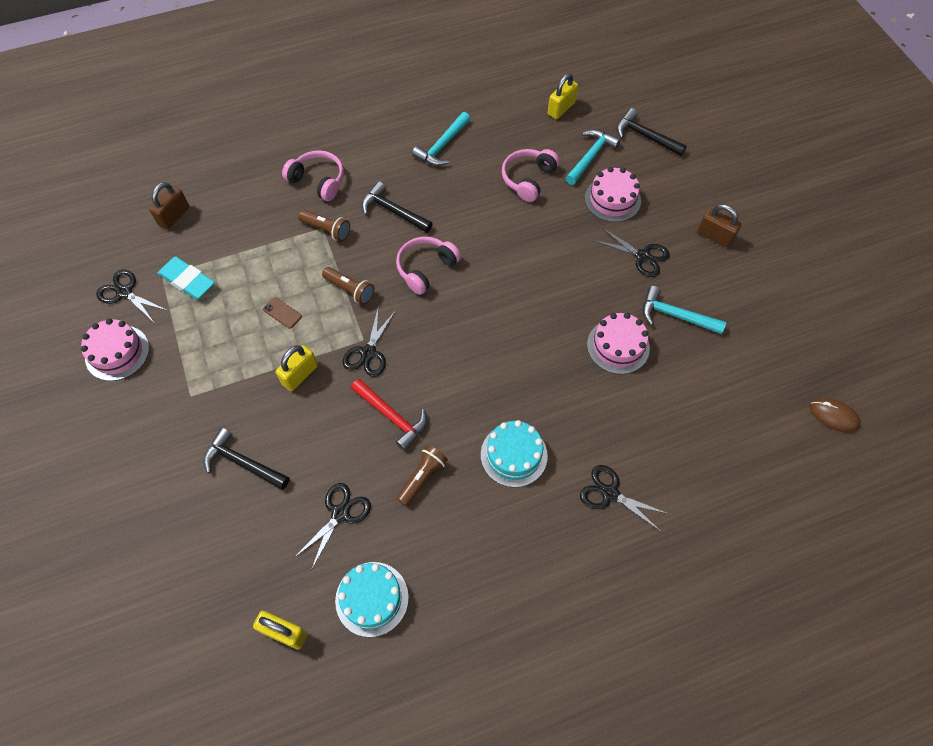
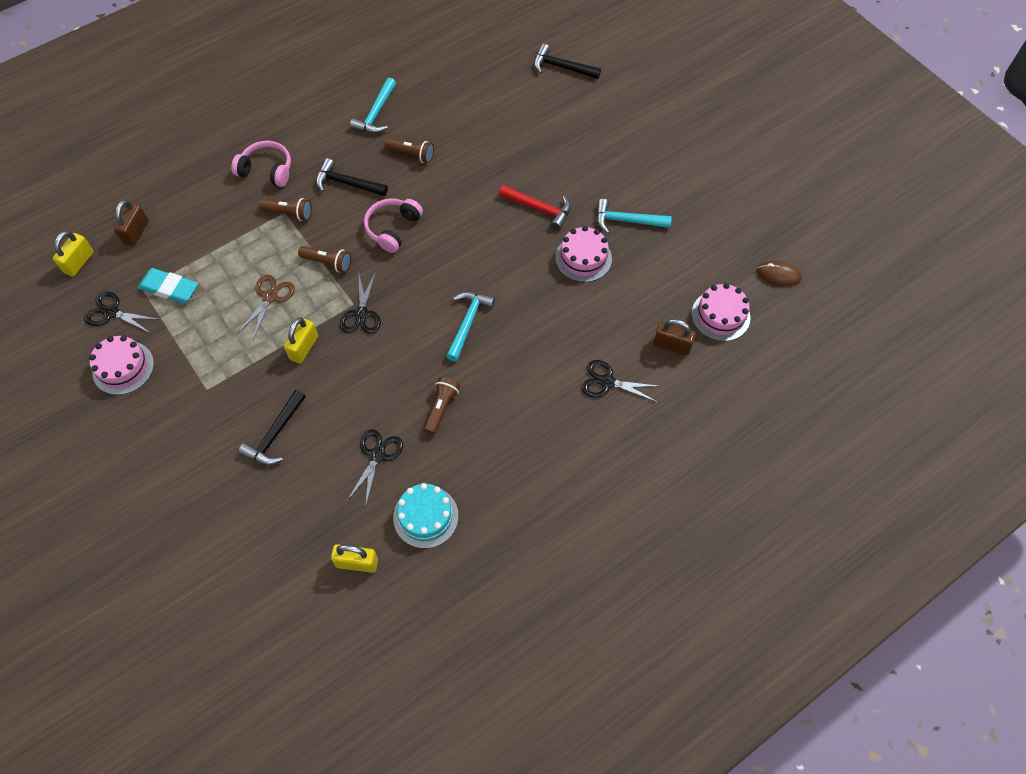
camera: 15 degrees left, 0 degrees up
black hammer [203,428,289,490] -> black hammer turned 75 degrees counterclockwise [238,390,306,465]
brown phone [263,297,302,329] -> brown scissors [237,275,295,340]
red hammer [351,379,427,451] -> red hammer moved to [499,185,571,230]
turquoise cake [481,420,548,487] -> none
pink headphones [502,149,559,202] -> none
yellow padlock [548,73,578,119] -> yellow padlock moved to [53,231,94,277]
turquoise hammer [566,129,621,185] -> turquoise hammer moved to [446,292,495,361]
pink cake [585,167,641,222] -> pink cake moved to [691,283,750,341]
black scissors [594,228,670,277] -> none
brown padlock [697,204,742,248] -> brown padlock moved to [653,319,696,355]
none -> brown flashlight [385,138,434,163]

